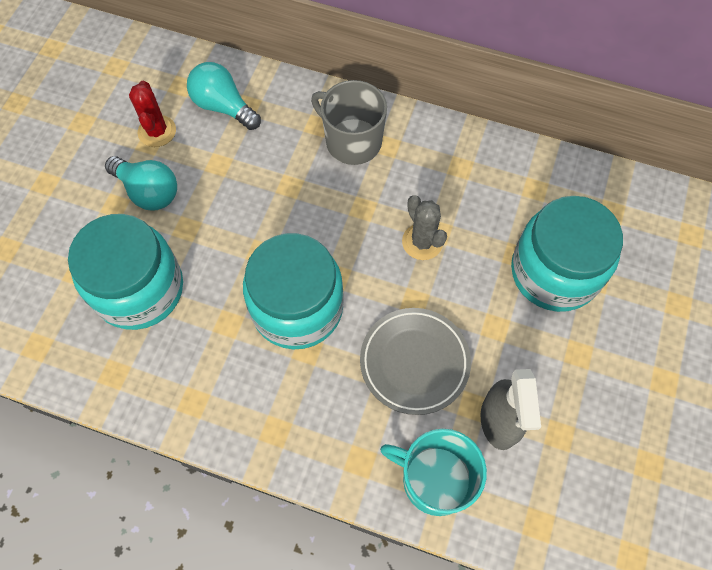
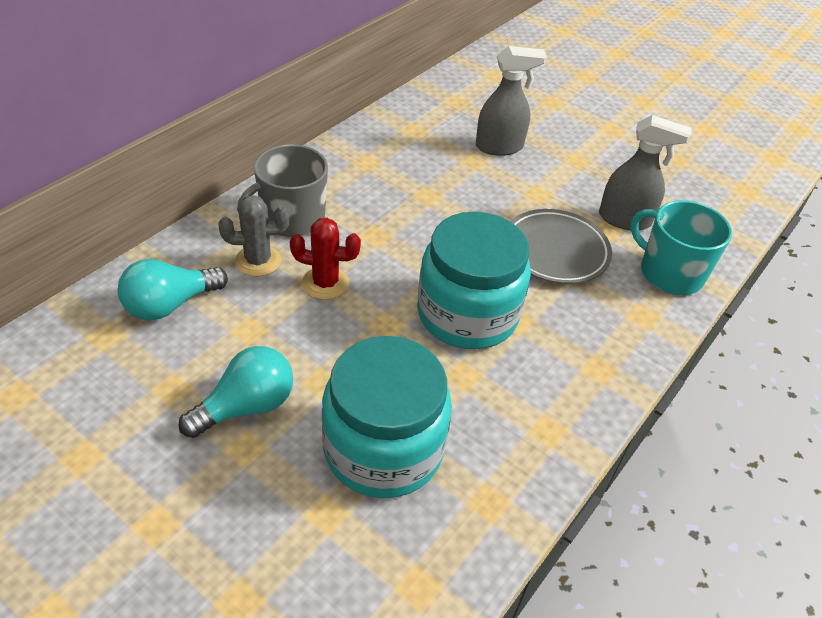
camera: 75 degrees left, 20 degrees down
red cactus [129,81,176,147] -> red cactus moved to [290,218,361,300]
turquoise mug [380,429,487,516] -> turquoise mug turned 90 degrees clockwise [630,200,732,295]
grey cactus [402,195,447,260] -> grey cactus moved to [218,195,289,277]
turquoise jar [511,196,623,312] -> grey spray bottle [476,46,546,156]

